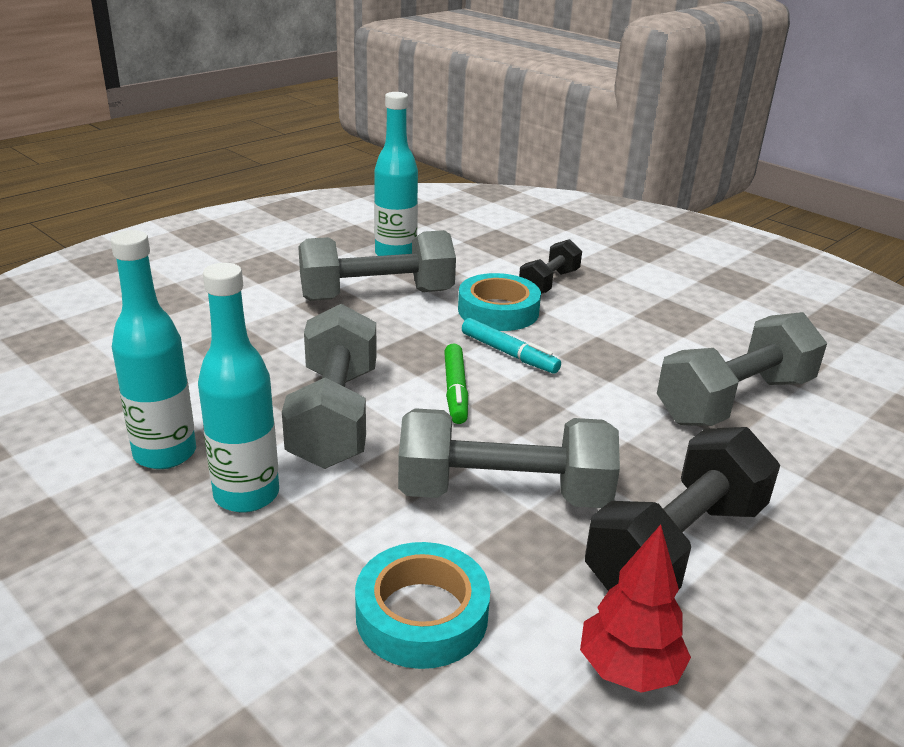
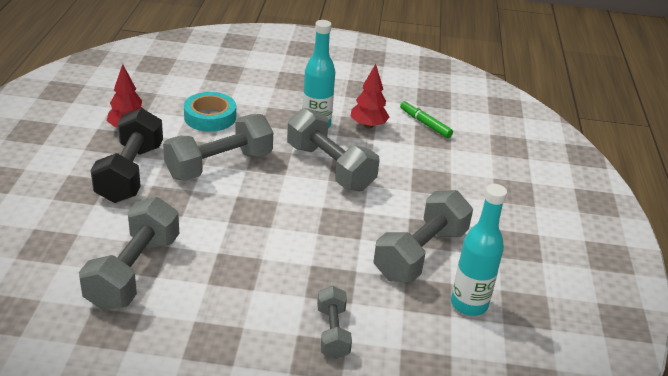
camera: 140 degrees right, 5 degrees up
turquoise bottle [110,230,196,469] -> red tree [350,64,390,129]
green marker [444,343,468,424] -> green marker moved to [400,100,453,138]
turquoise tape [458,273,541,331] -> none
turquoise marker [462,318,561,374] -> none
black dumbbell [519,239,582,294] -> grey dumbbell [317,286,352,359]

